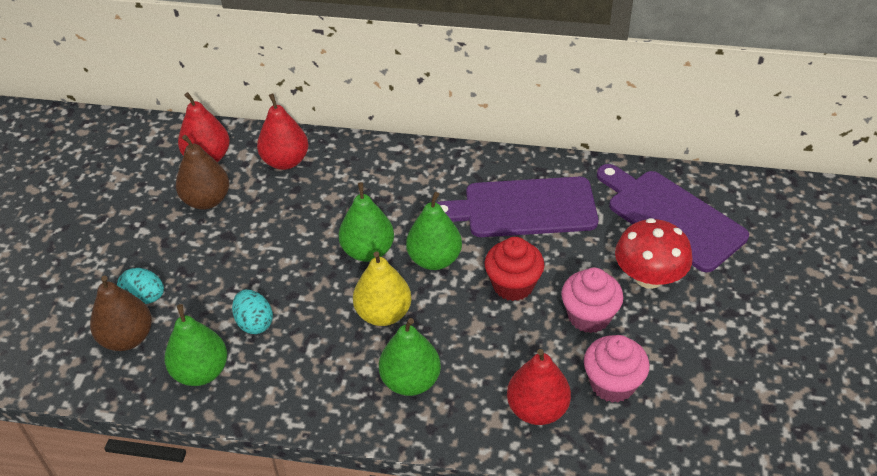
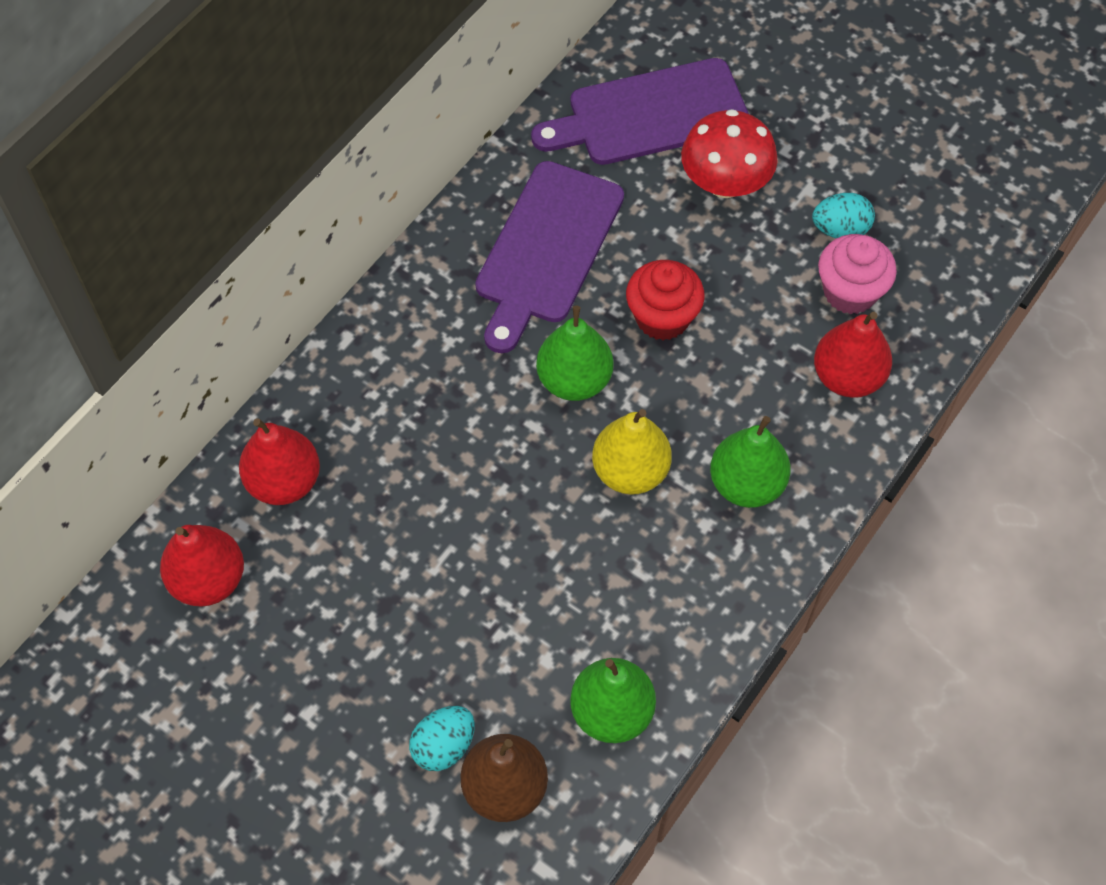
camera: 65 degrees left, 15 degrees up
brown pear [176,135,229,210] -> none
turquoise egg [232,290,273,334] -> turquoise egg moved to [812,193,875,238]
green pear [339,182,394,262] -> none
pink cupcake [561,268,623,333] -> none

